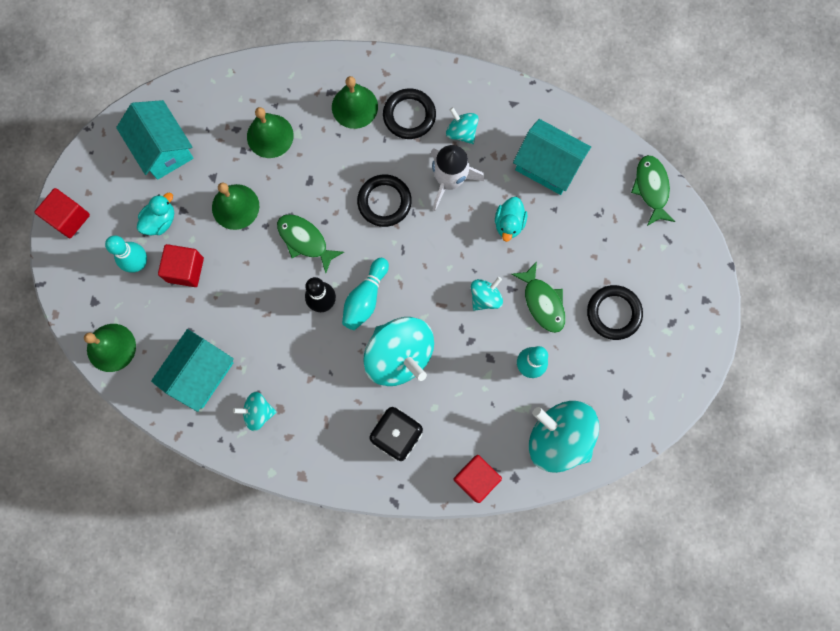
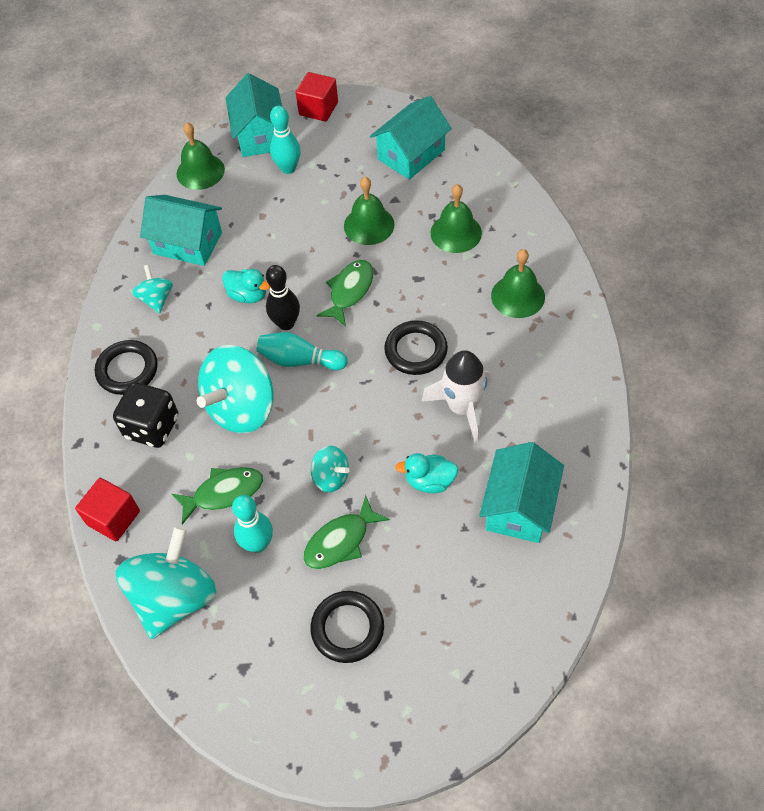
camera: 80 degrees right, 20 degrees down
turquoise duck [137,192,174,235] -> turquoise duck moved to [222,269,270,303]
red cube [158,244,204,287] -> none
black ring [383,88,436,139] -> black ring moved to [95,340,158,395]
turquoise spinning top [446,107,479,144] -> none
green fish [631,155,676,226] -> green fish moved to [172,467,263,524]
none -> turquoise house [226,73,282,157]

